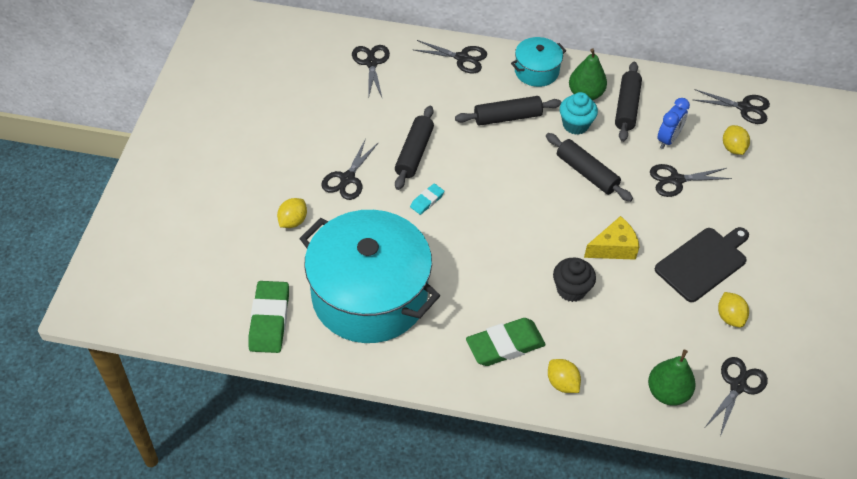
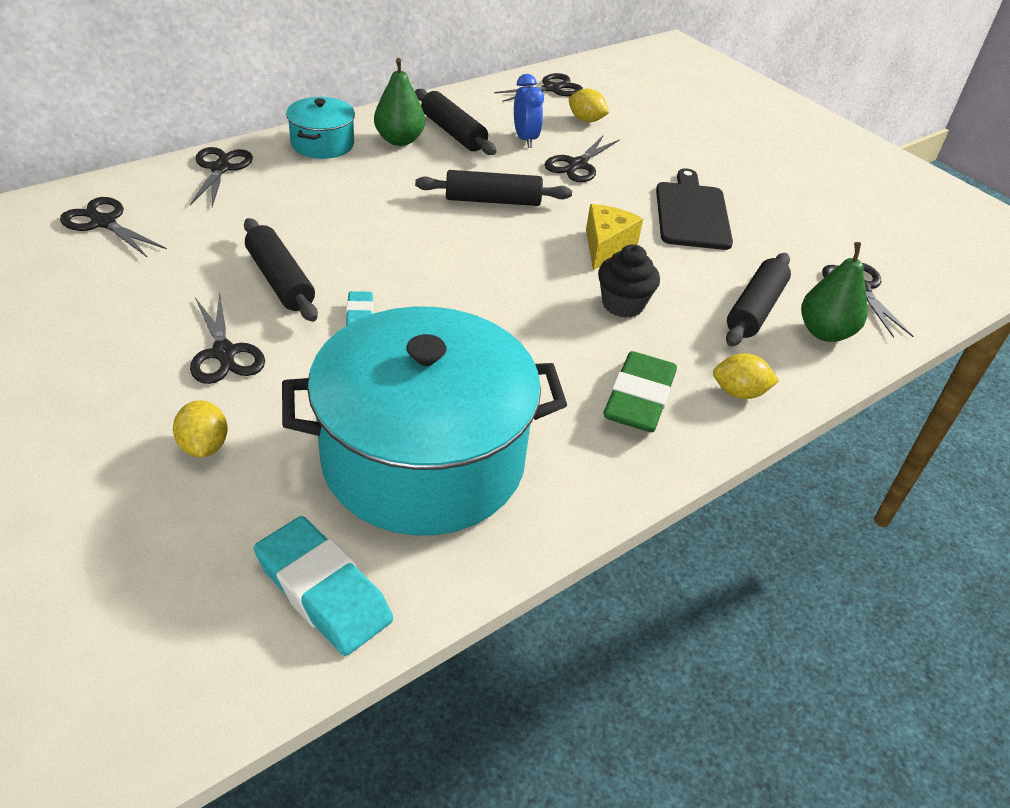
camera: 50 degrees left, 10 degrees down
green eraser [248,281,289,353] -> turquoise eraser [254,516,393,656]
black scissors [414,40,487,73] -> black scissors turned 60 degrees counterclockwise [190,147,253,207]
black rolling pin [455,96,562,126] -> black rolling pin moved to [726,253,791,346]
turquoise cupcake [560,92,598,135] -> none
yellow lemon [718,292,749,328] -> none

